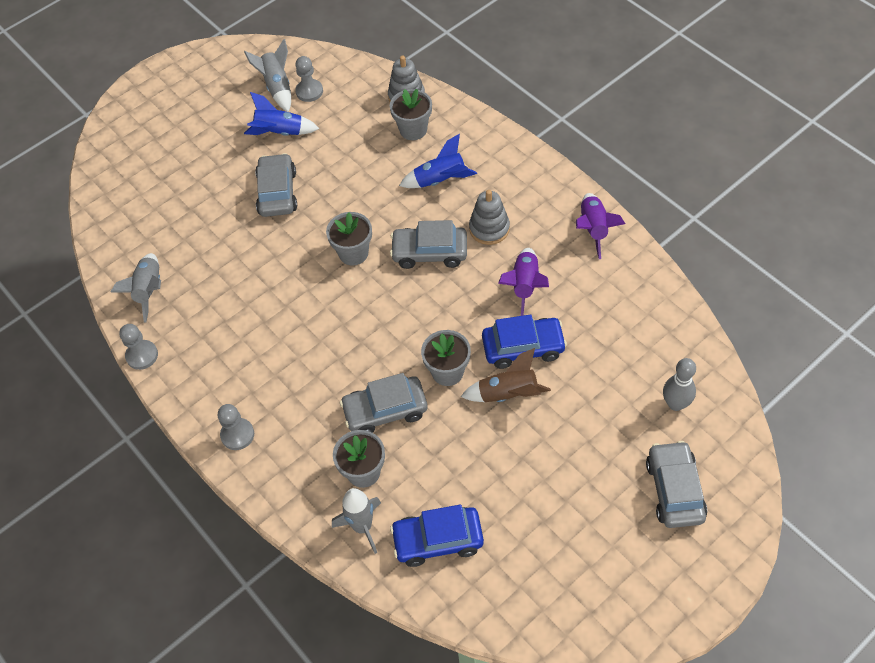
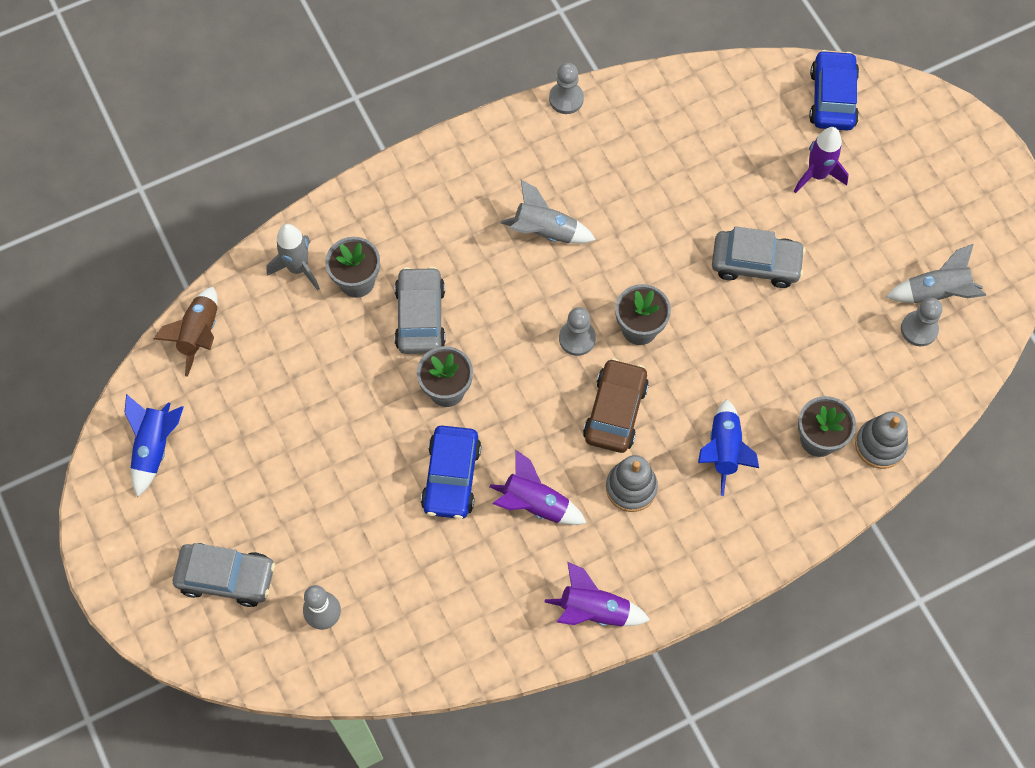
camera: 100 degrees right, 10 degrees up
grey rocket [111,253,161,323] -> grey rocket moved to [500,180,596,244]
grey pawn [218,404,254,450] -> grey pawn moved to [559,307,596,356]
blue rocket [244,92,320,136] -> blue rocket moved to [124,394,184,497]
grey car [390,220,467,269] -> brown car [583,358,649,453]
blue car [390,504,484,567] -> blue car moved to [809,50,859,131]
brown rocket [461,348,551,402] -> brown rocket moved to [154,287,217,377]
none -> purple rocket [794,127,849,193]

